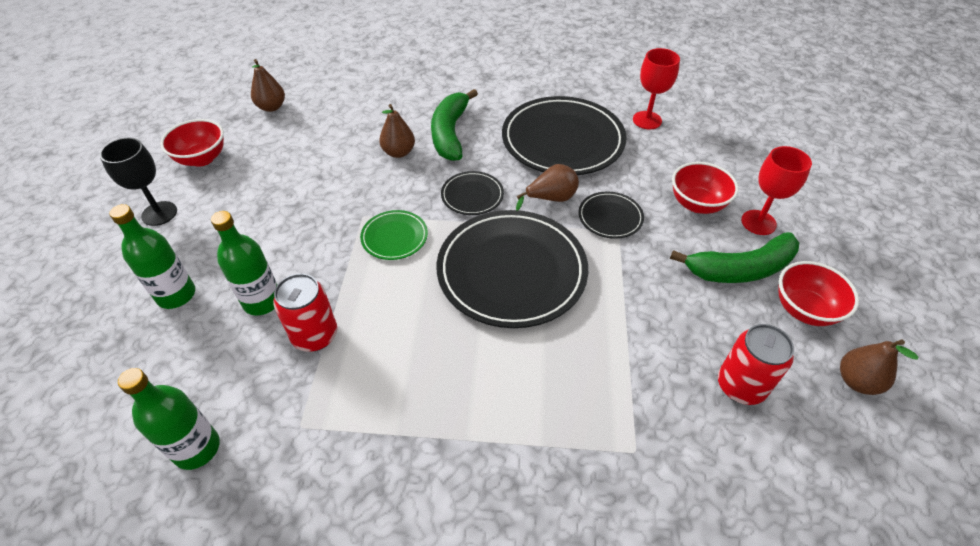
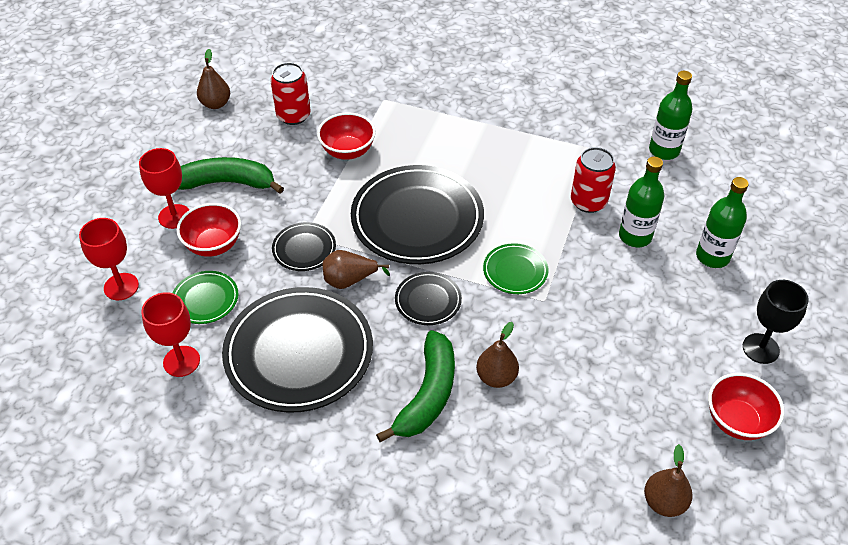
camera: 165 degrees left, 0 degrees up
red bowl [778,261,859,326] -> red bowl moved to [317,112,376,160]
none -> red goblet [79,218,139,300]
none -> green plate [173,271,239,324]

